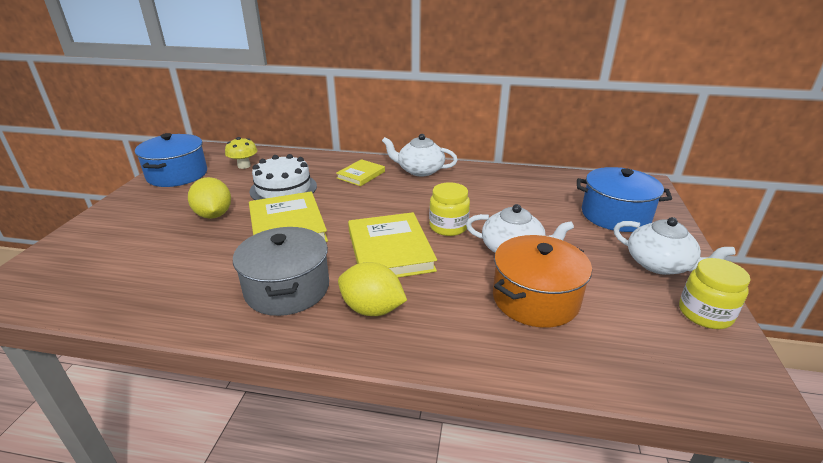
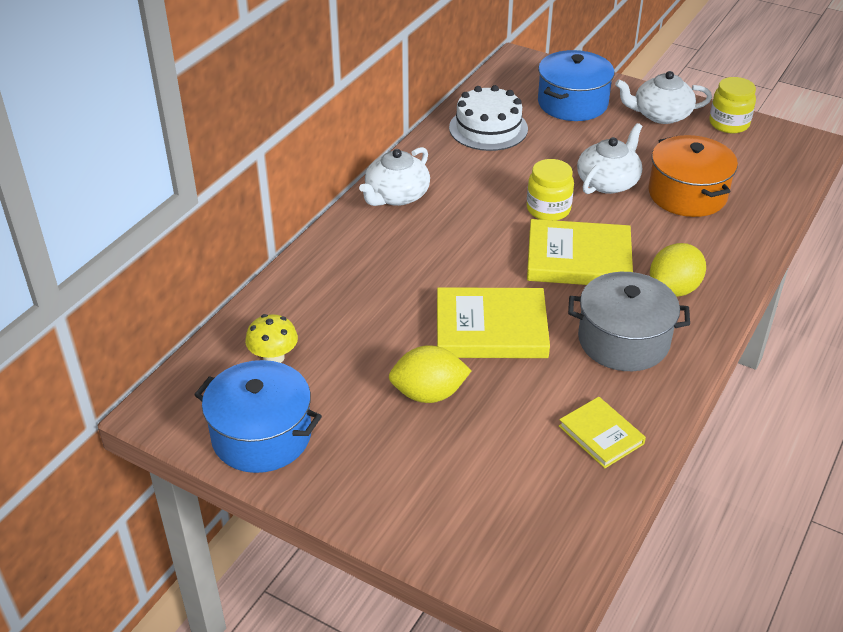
camera: 70 degrees left, 10 degrees up
white cake [249,154,317,200] -> white cake moved to [449,85,528,151]
yellow book [336,159,385,186] -> yellow book moved to [559,397,646,468]
white teapot [613,217,735,275] -> white teapot turned 150 degrees counterclockwise [615,71,712,124]

